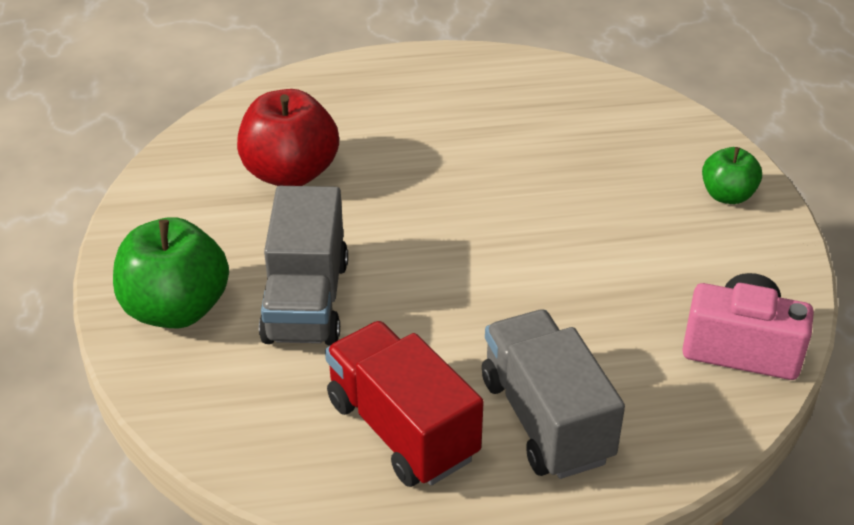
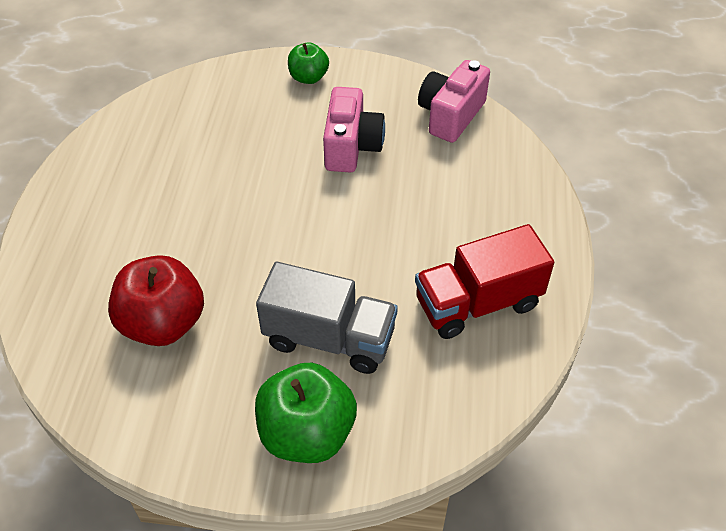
camera: 75 degrees left, 10 degrees up
grey truck [482,310,625,479] -> none
none -> pink camera [323,87,385,173]

